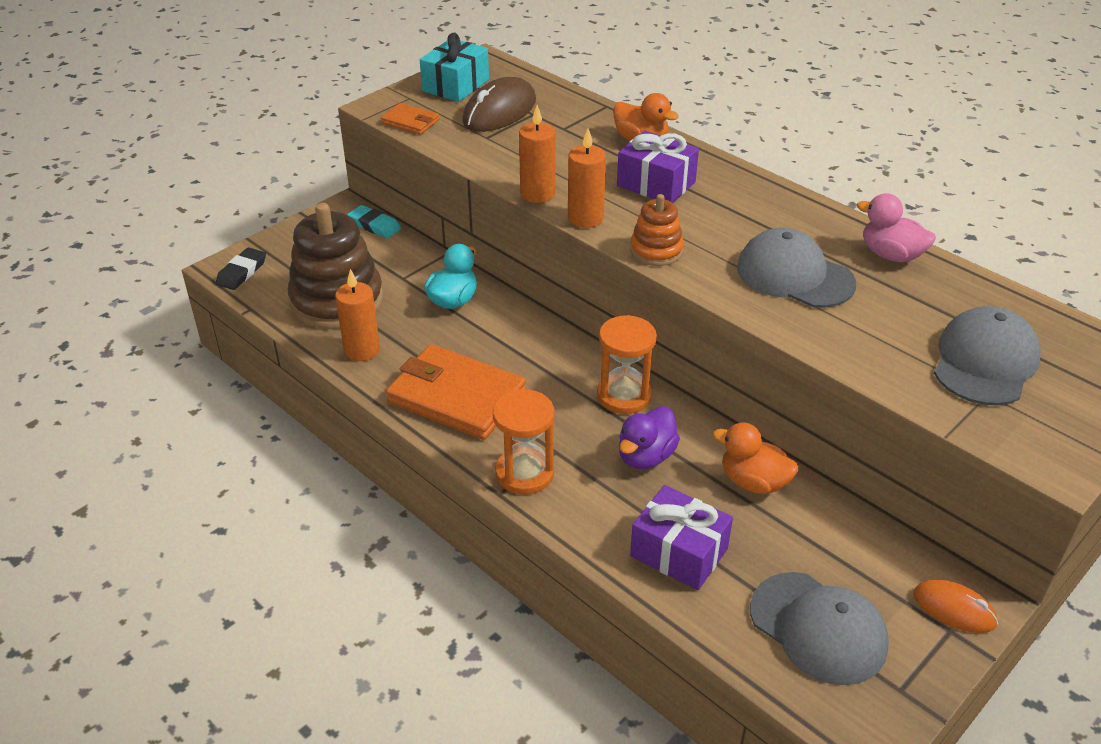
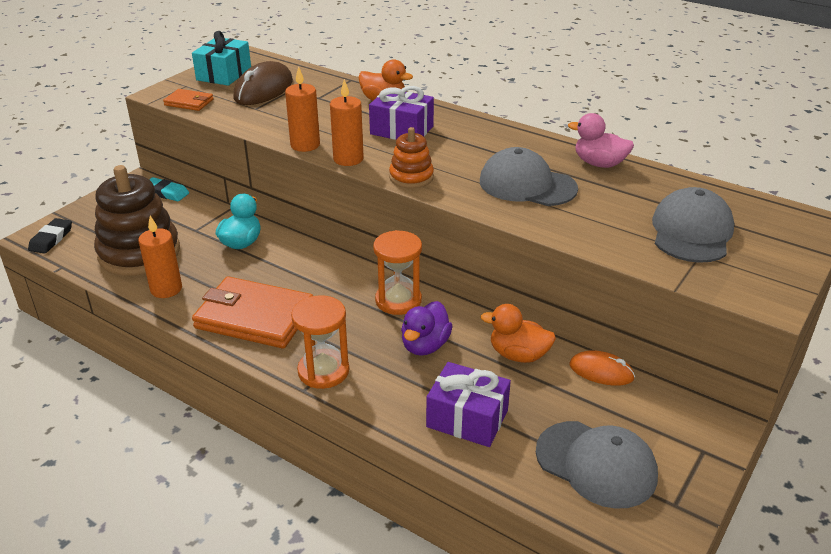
camera: 10 degrees left, 5 degrees down
orange mouse [913,579,998,633] -> orange mouse moved to [570,350,635,386]

